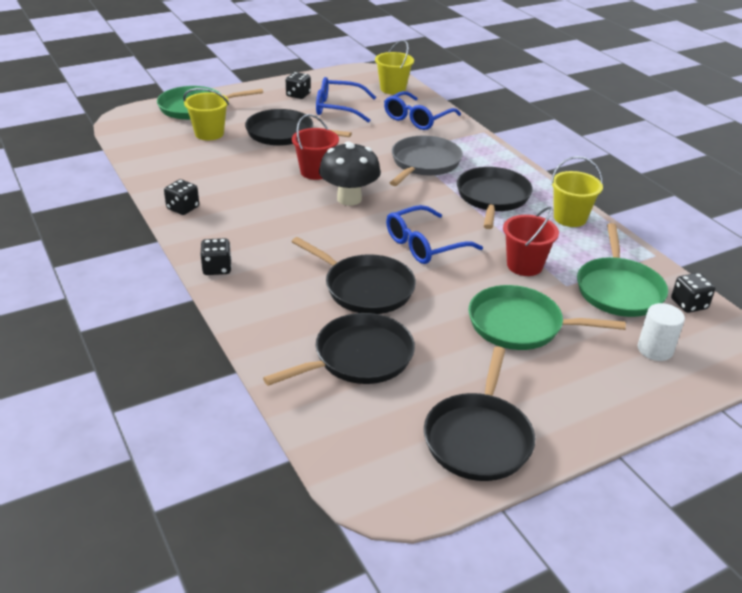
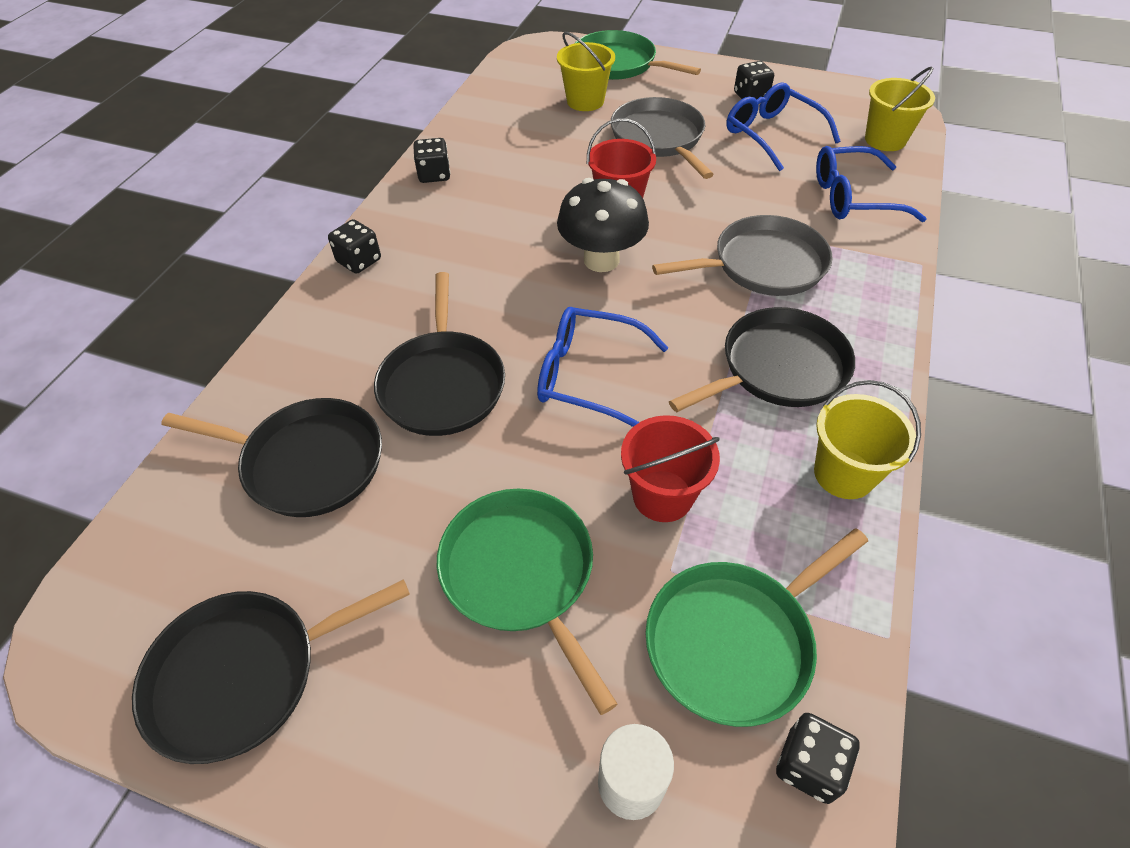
camera: 50 degrees right, 15 degrees up
black pan [245,109,352,146] -> grey pan [611,97,714,179]

